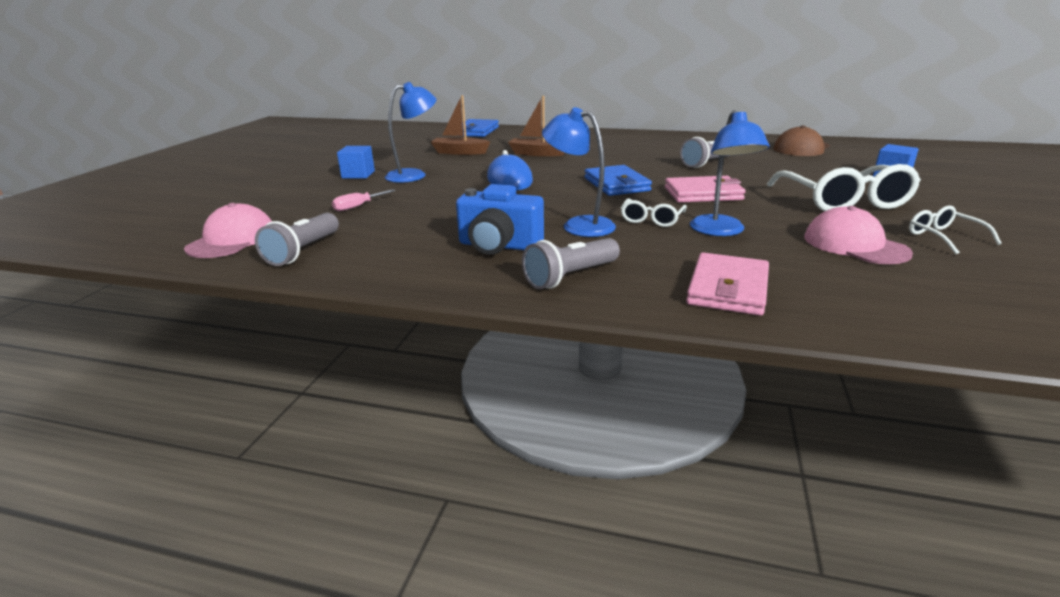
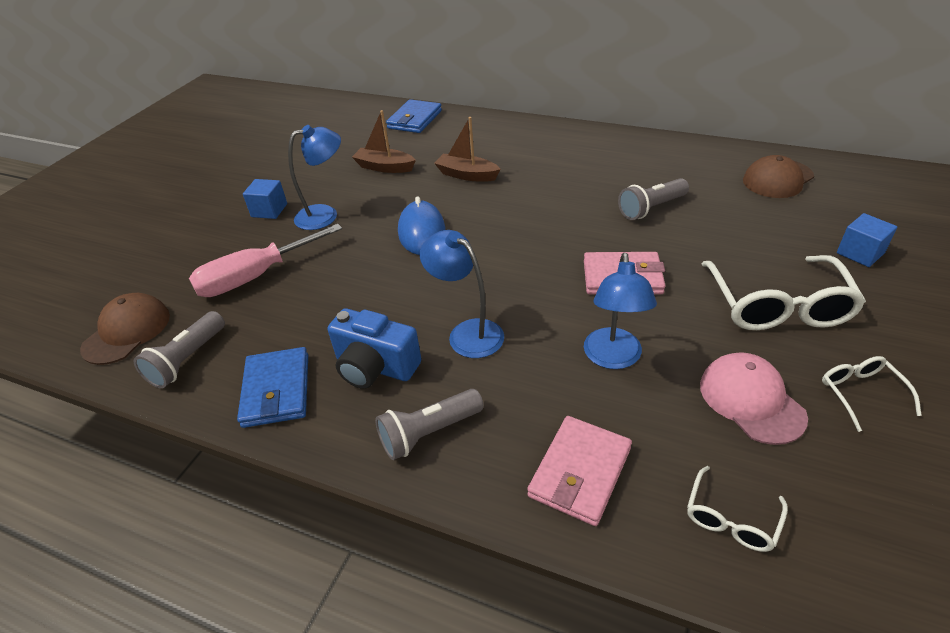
camera: 10 degrees right, 15 degrees up
pink cap [184,203,272,258] -> brown cap [80,293,170,365]
pink screwdriver [332,189,395,211] -> pink screwdriver [189,224,342,297], size x2.24
blue wallet [584,165,652,196] -> blue wallet moved to [237,347,308,428]
white glasses [621,198,687,227] -> white glasses moved to [687,466,788,552]

